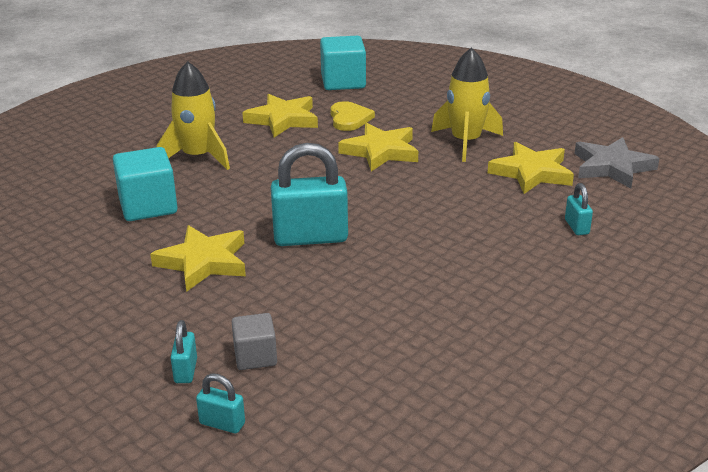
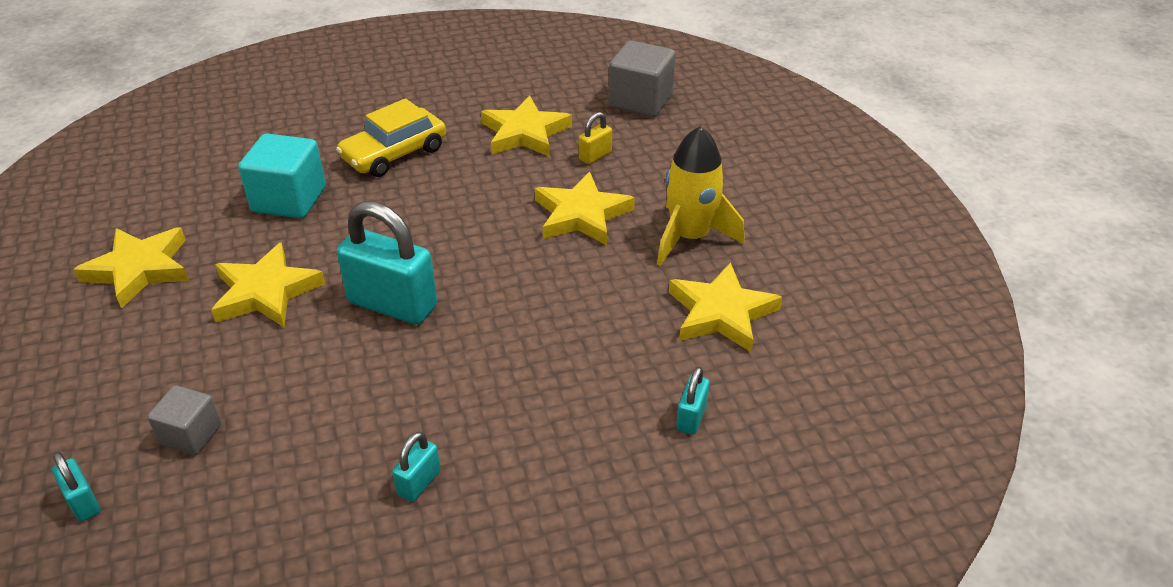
camera: 30 degrees right, 10 degrees up
yellow rocket [157,61,230,170] -> yellow car [336,98,446,177]
turquoise padlock [170,320,197,383] -> turquoise padlock moved to [392,432,441,502]
turquoise cube [320,36,366,90] -> grey cube [608,40,676,117]
yellow heart [330,101,375,131] -> yellow padlock [579,112,612,164]
grey star [575,137,659,188] -> none
none -> yellow star [73,228,189,309]

